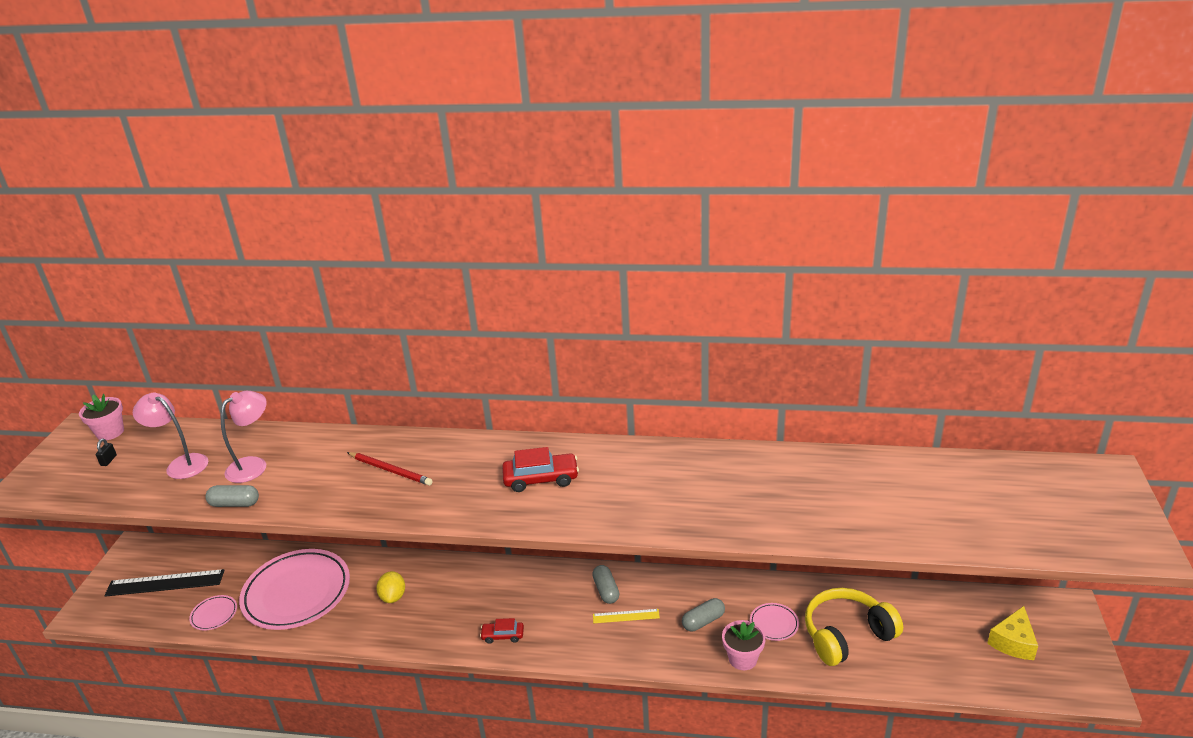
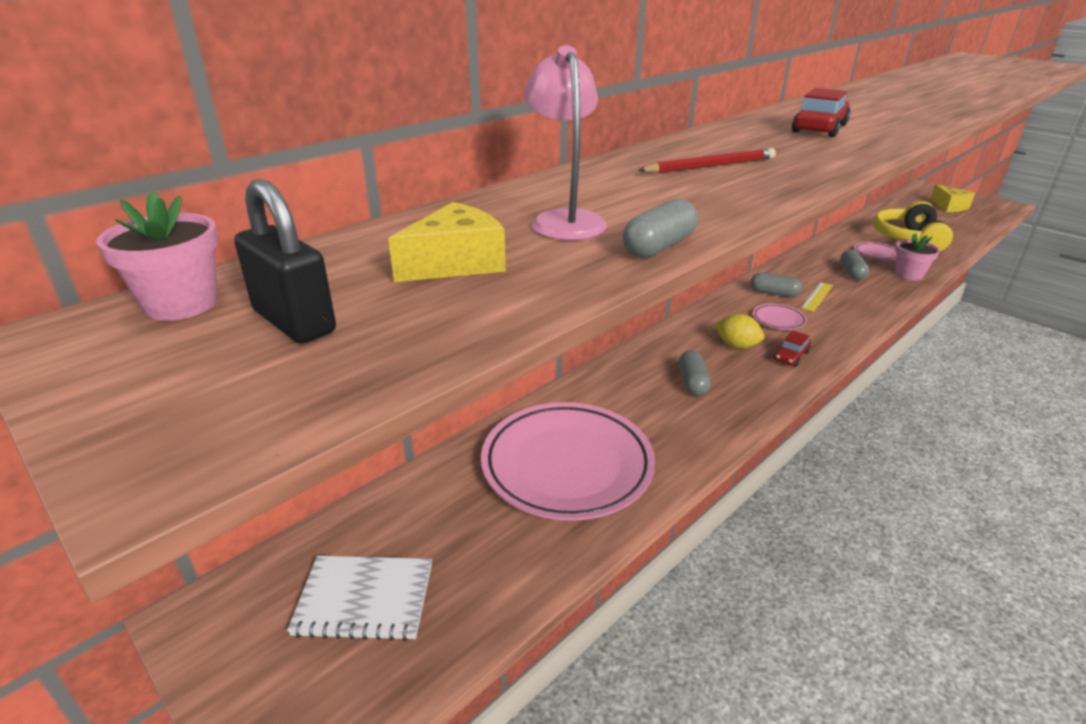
camera: 55 degrees left, 0 degrees up
black padlock [96,439,117,466] -> black padlock [234,179,336,344], size x2.13
black ruler [104,569,225,597] -> white notebook [287,556,432,641]
pink lamp [133,392,208,479] -> yellow cheese [388,202,506,282]
pink plate [189,595,237,630] -> pink plate moved to [753,304,807,330]
yellow lemon [376,571,405,603] -> yellow lemon moved to [715,314,764,349]
none -> grey capsule [679,351,711,396]

